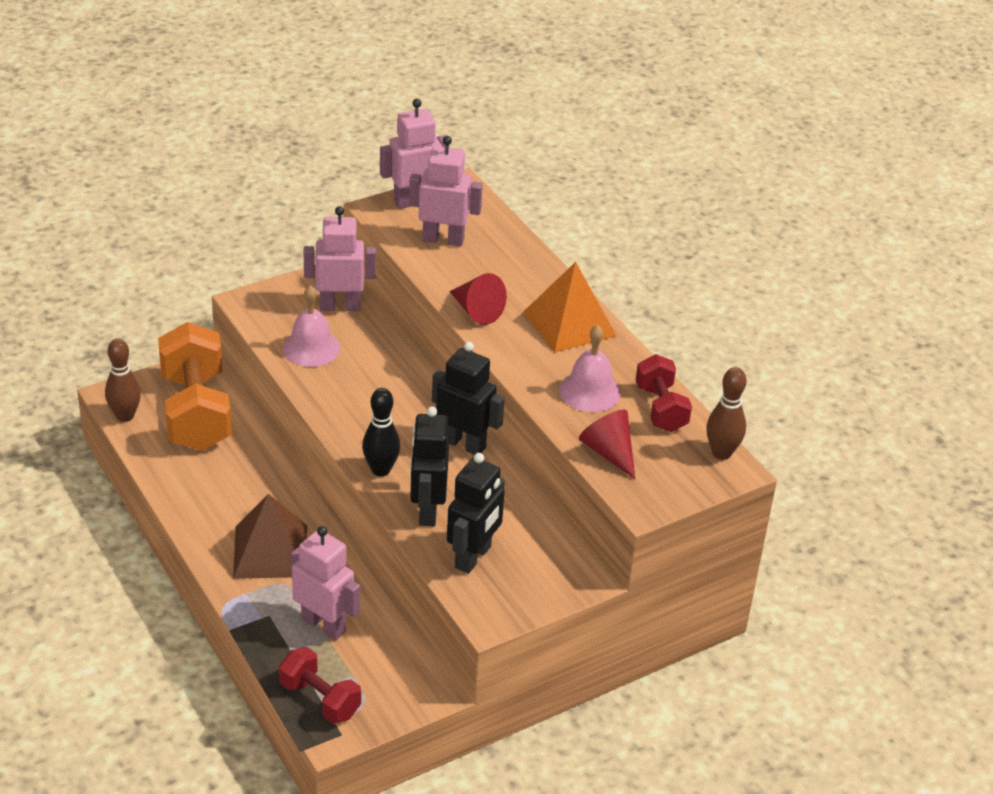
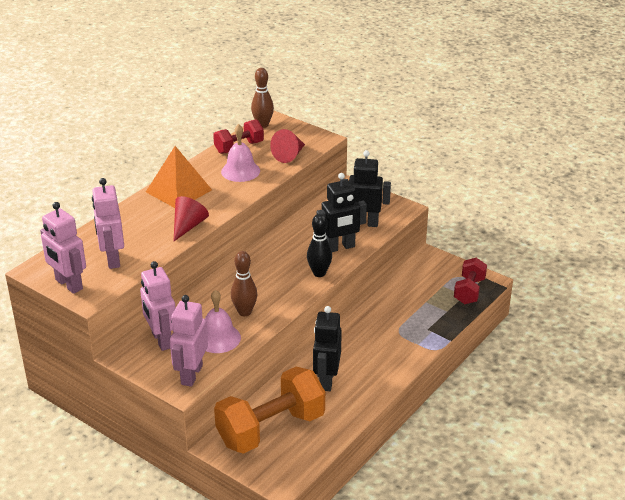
camera: 110 degrees left, 5 degrees down
brown bowling pin [105,338,141,422] -> brown bowling pin moved to [231,251,258,316]
brown pyramid [233,494,307,578] -> none
pink robot [291,526,360,641] -> pink robot moved to [170,295,208,387]
black robot [432,342,505,455] -> black robot moved to [313,306,342,391]

